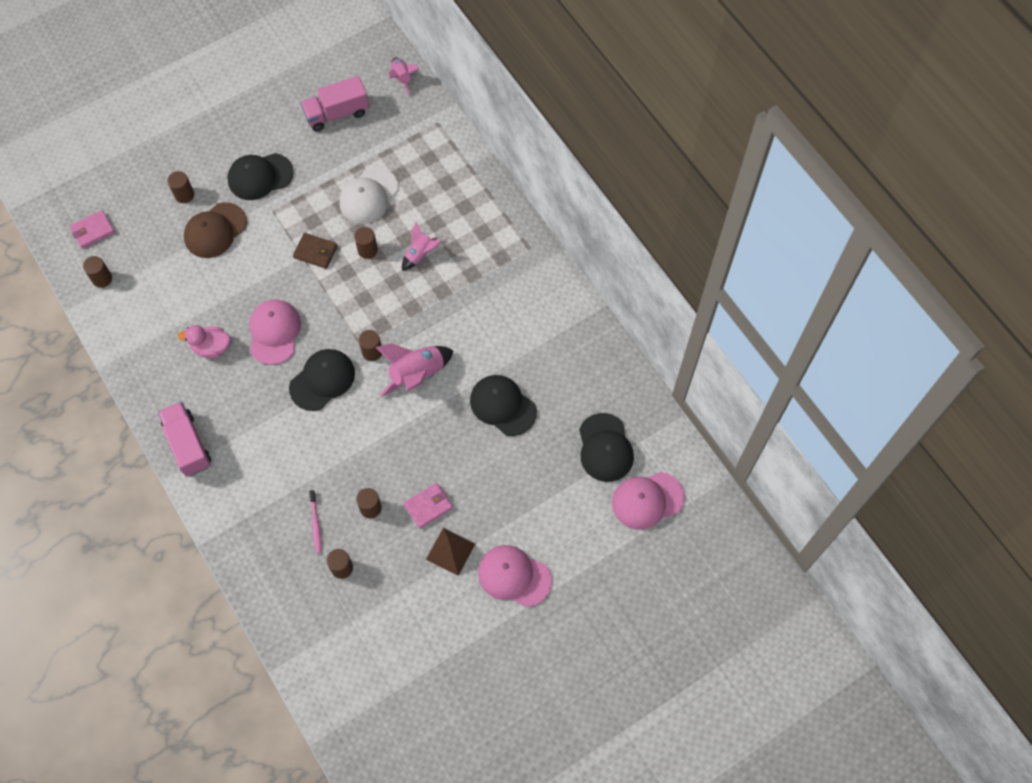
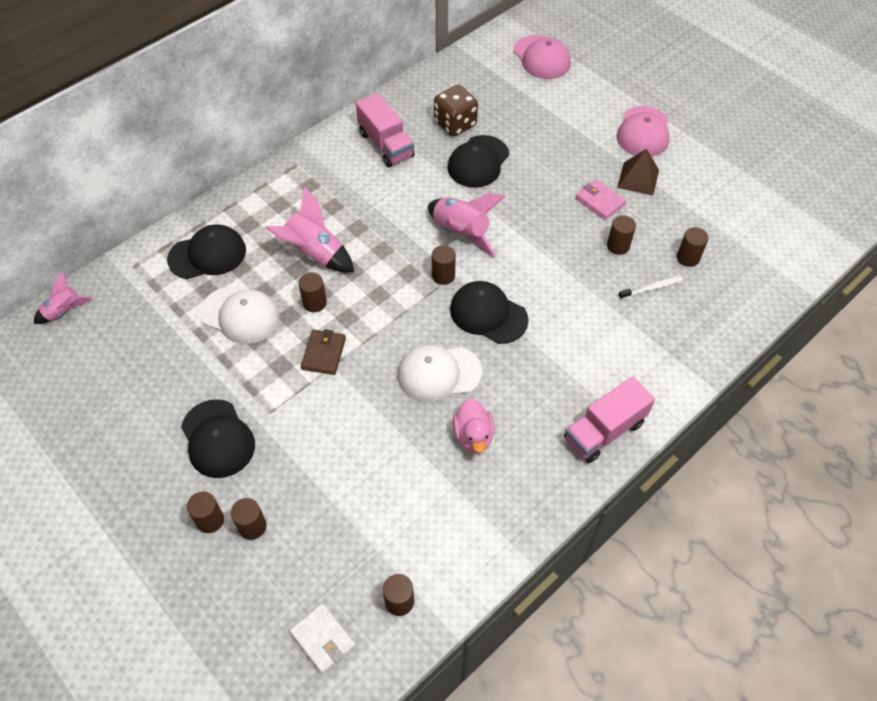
camera: 100 degrees left, 10 degrees down
pink wallet [70,210,115,249] -> white wallet [290,604,356,674]
brown cap [184,202,247,258] -> none
pink cap [249,299,301,365] -> white cap [398,345,482,403]
pink truck [300,76,369,132] -> pink truck moved to [356,93,415,167]
pink toothbrush [309,490,322,553] -> white toothbrush [619,276,683,299]
pink rocket [402,222,441,271] -> pink rocket [265,187,354,273], size x1.64
black cap [579,413,634,482] -> black cap moved to [167,224,246,279]
none -> brown cylinder [187,491,224,533]
none -> brown dice [434,85,478,137]

